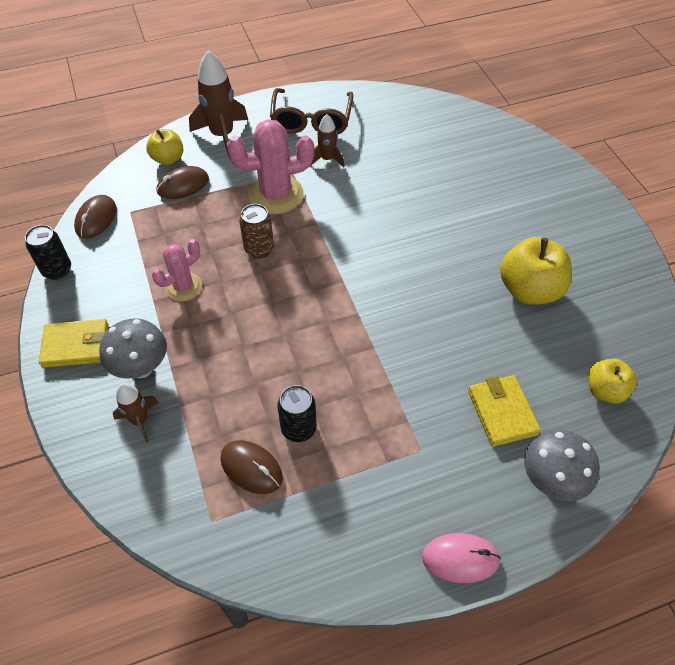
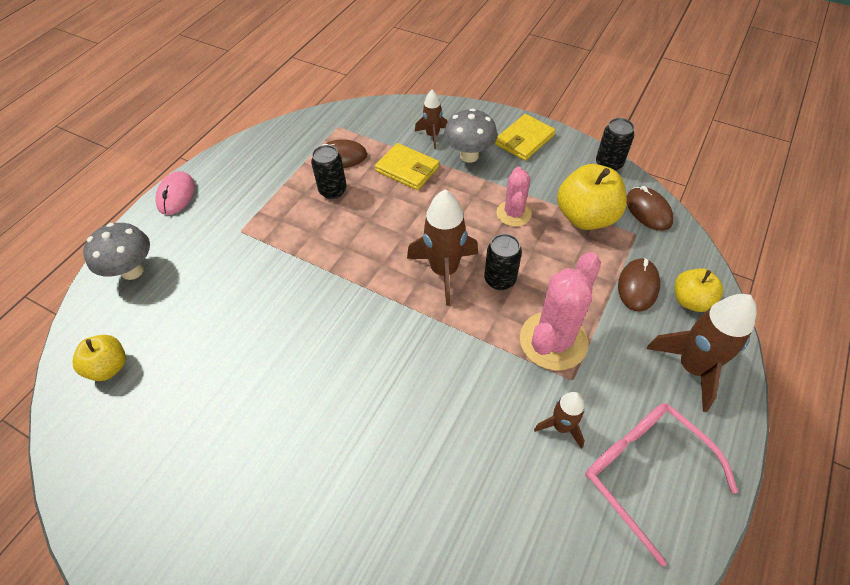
camera: 140 degrees right, 0 degrees up
brown can [239,204,274,259] -> black can [484,234,522,290]
brown glasses [270,88,353,135] -> pink glasses [585,403,738,566]
pink mouse [422,533,501,583] -> pink mouse turned 45 degrees counterclockwise [155,171,195,215]
yellow wallet [468,375,541,447] -> yellow wallet moved to [375,143,439,190]
yellow apple [500,237,572,305] -> yellow apple moved to [557,164,627,230]
none -> brown rocket [407,189,478,306]

